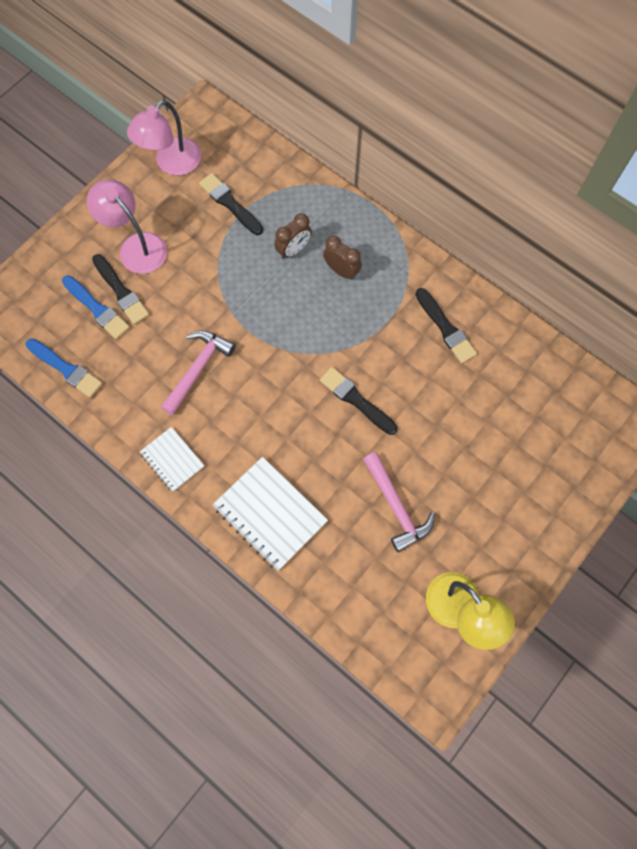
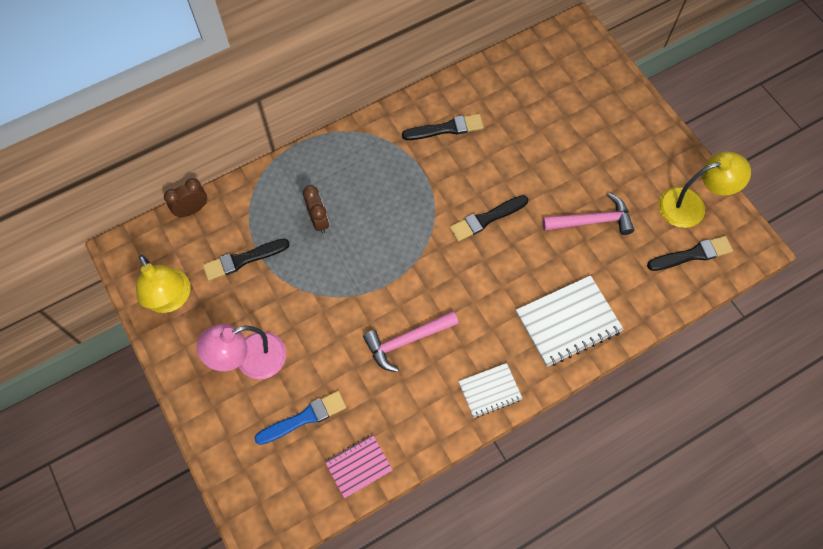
camera: 70 degrees left, 5 degrees down
blue brush [25,339,102,398] -> pink notebook [325,435,393,498]
black brush [92,254,149,325] -> black brush moved to [647,236,733,271]
pink lamp [127,100,201,175] -> yellow lamp [136,255,191,313]
pink hammer [161,331,236,415] -> pink hammer turned 75 degrees counterclockwise [363,311,459,372]
brown clock [323,236,362,280] -> brown clock moved to [164,178,207,218]

